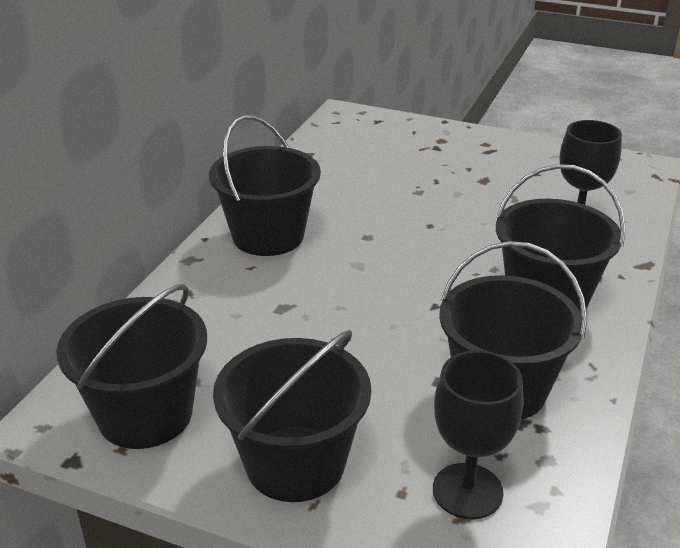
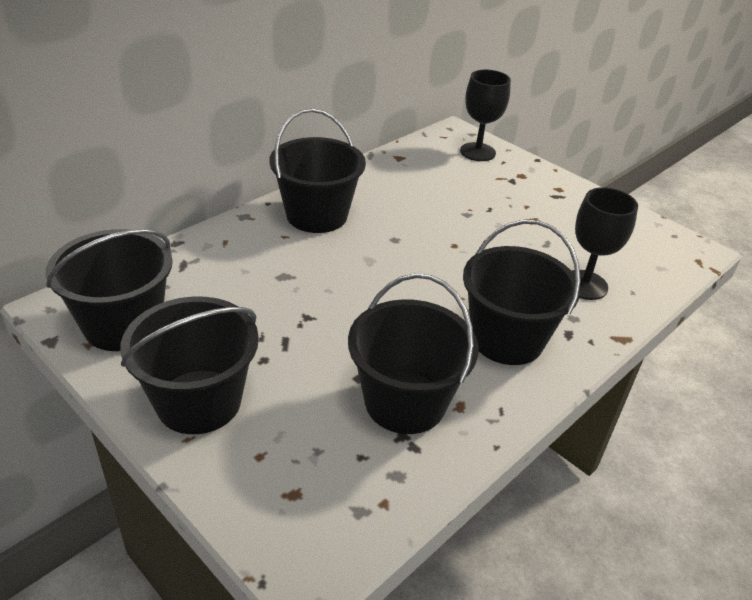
camera: 20 degrees right, 5 degrees up
black goblet [433,350,523,520] -> black goblet moved to [460,70,511,161]

